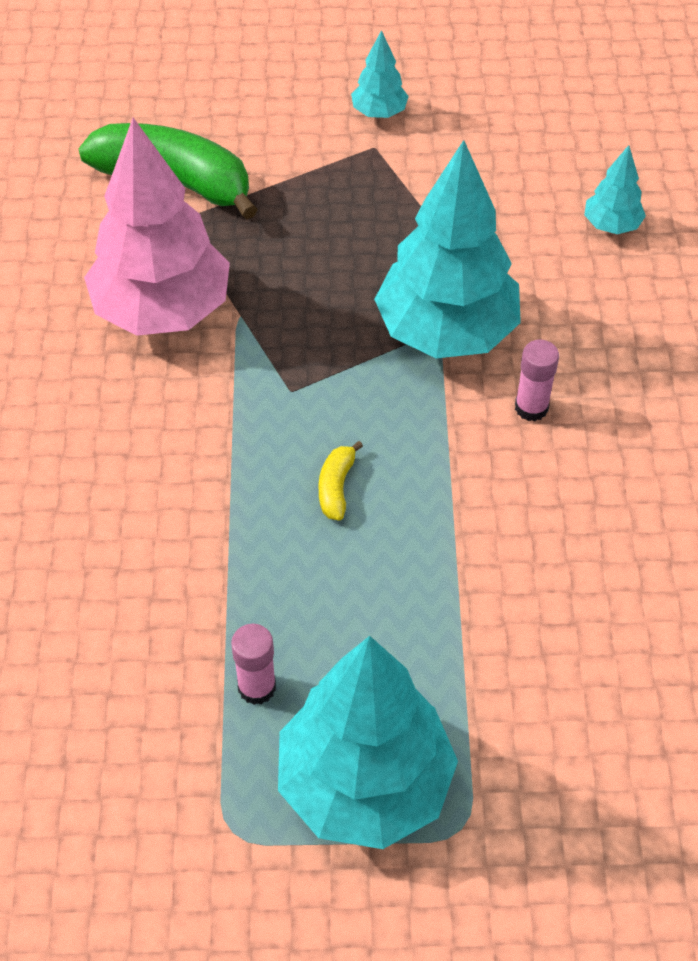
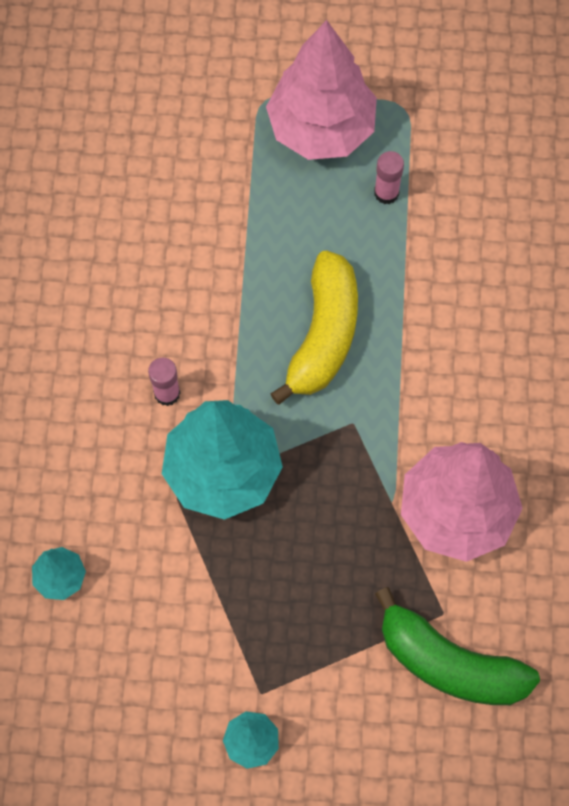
camera: 175 degrees left, 15 degrees up
turquoise tree [278,636,458,849] -> pink tree [266,20,377,160]
yellow banana [319,441,363,520] -> yellow banana [271,251,358,405], size x2.39

